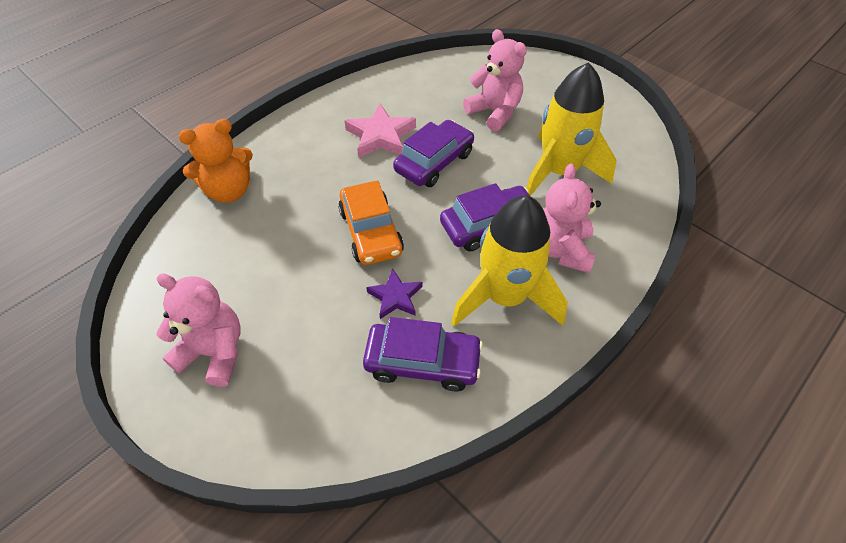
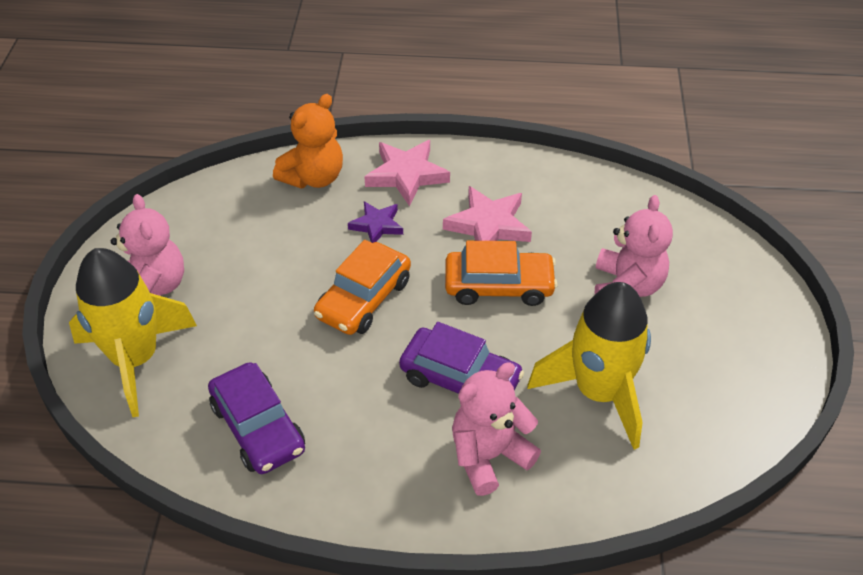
camera: 50 degrees right, 5 degrees down
orange teddy bear [179,119,253,203] -> orange teddy bear turned 75 degrees counterclockwise [273,94,343,189]
purple star [366,269,422,319] -> purple star moved to [348,201,403,243]
purple car [393,120,474,187] -> orange car [445,241,558,306]
yellow rocket [451,195,568,326] -> yellow rocket moved to [69,248,197,417]
none -> pink star [364,140,450,206]

